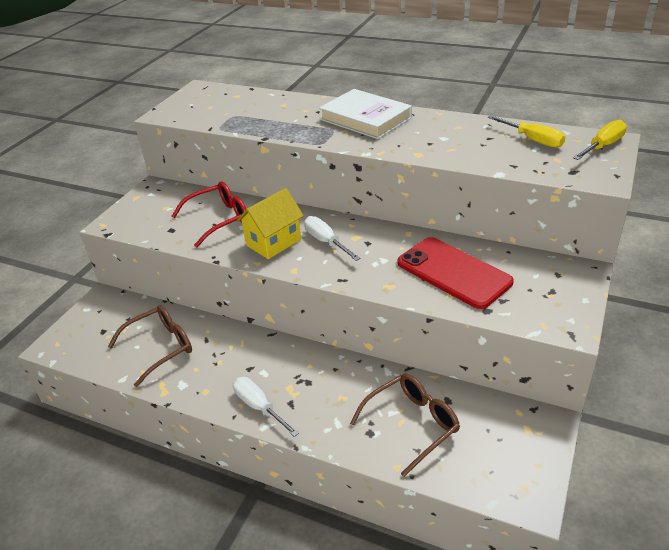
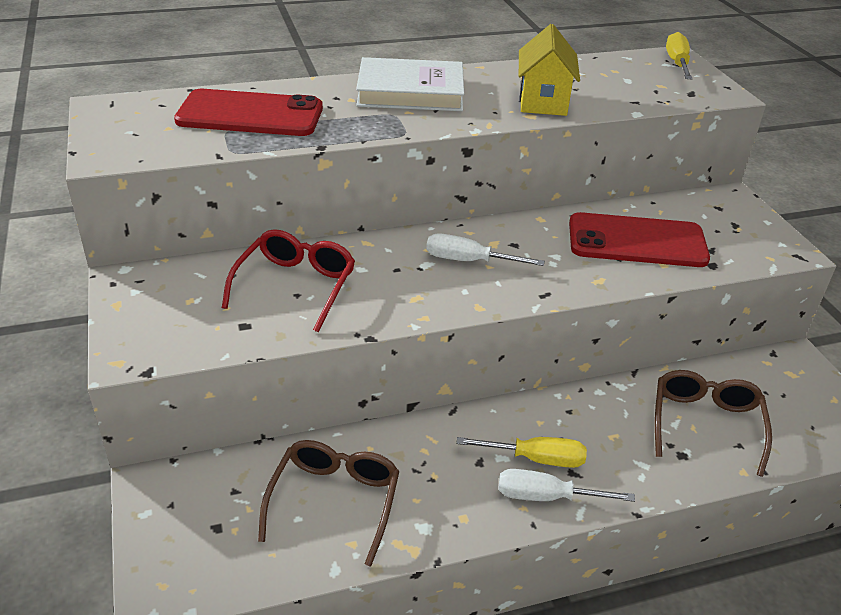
camera: 45 degrees left, 0 degrees up
yellow house [236,188,304,259] -> yellow house moved to [519,24,580,116]
yellow screwdriver [488,115,565,148] -> yellow screwdriver moved to [456,437,587,468]
none -> red phone [174,89,323,136]

